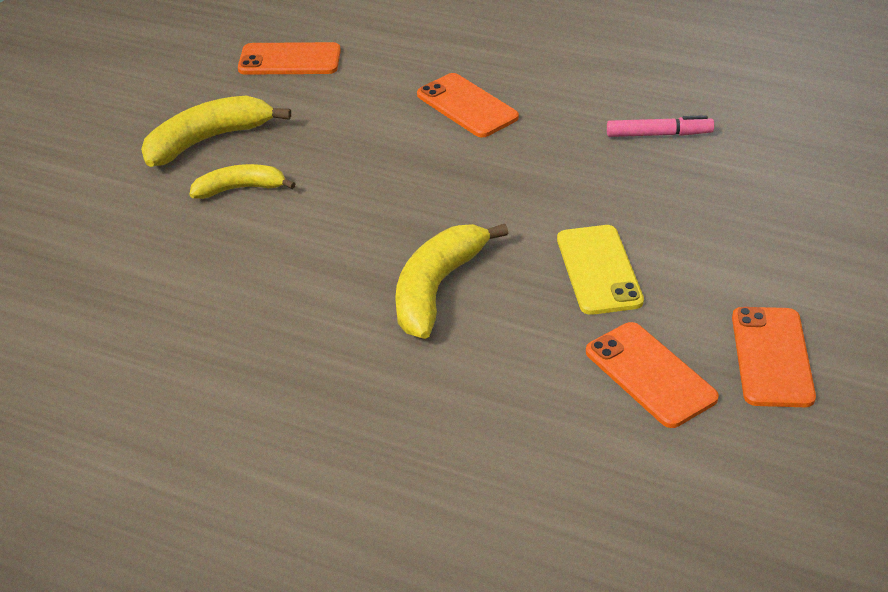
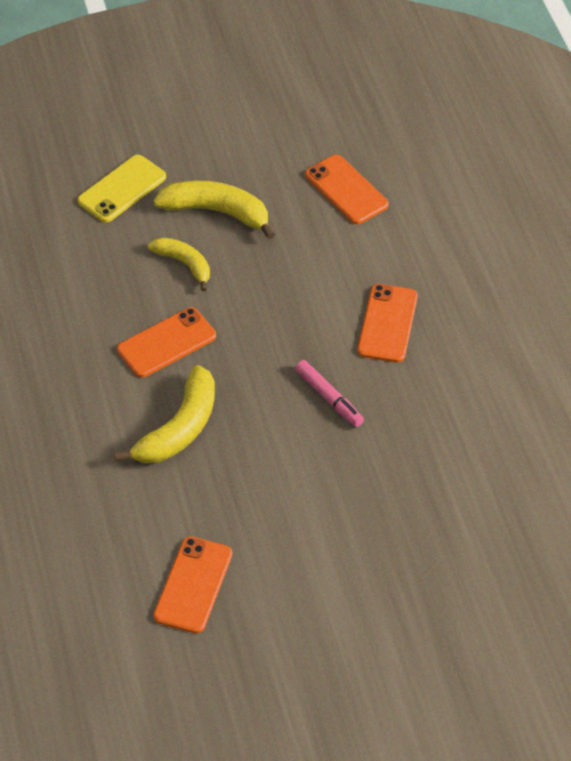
camera: 50 degrees right, 10 degrees up
yellow banana [395,224,508,339] -> yellow banana turned 135 degrees clockwise [114,365,215,464]
yellow phone [557,225,644,315] -> yellow phone moved to [77,155,166,223]
pink marker [607,115,714,137] -> pink marker moved to [295,360,364,427]
orange phone [732,307,816,407] -> orange phone moved to [117,307,216,378]

